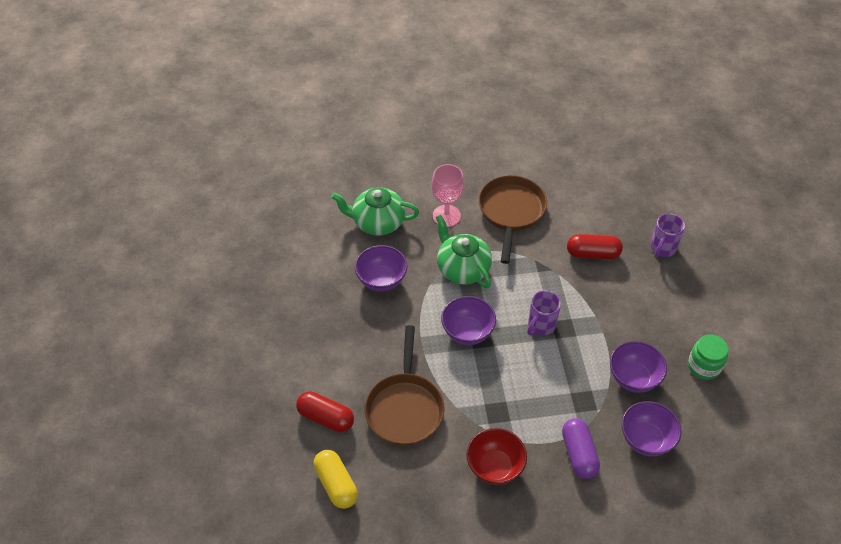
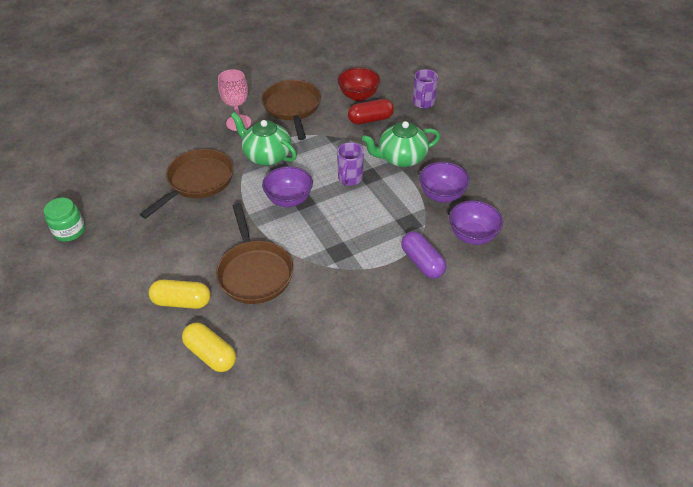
camera: 20 degrees left, 5 degrees down
red capsule [296,391,354,432] -> yellow capsule [149,280,211,309]
green teapot [331,187,419,236] -> green teapot moved to [362,121,440,167]
purple bowl [355,245,407,292] -> brown pan [140,149,234,219]
red bowl [466,428,527,485] -> red bowl moved to [338,67,380,101]
green jar [688,334,728,380] -> green jar moved to [44,198,85,242]

